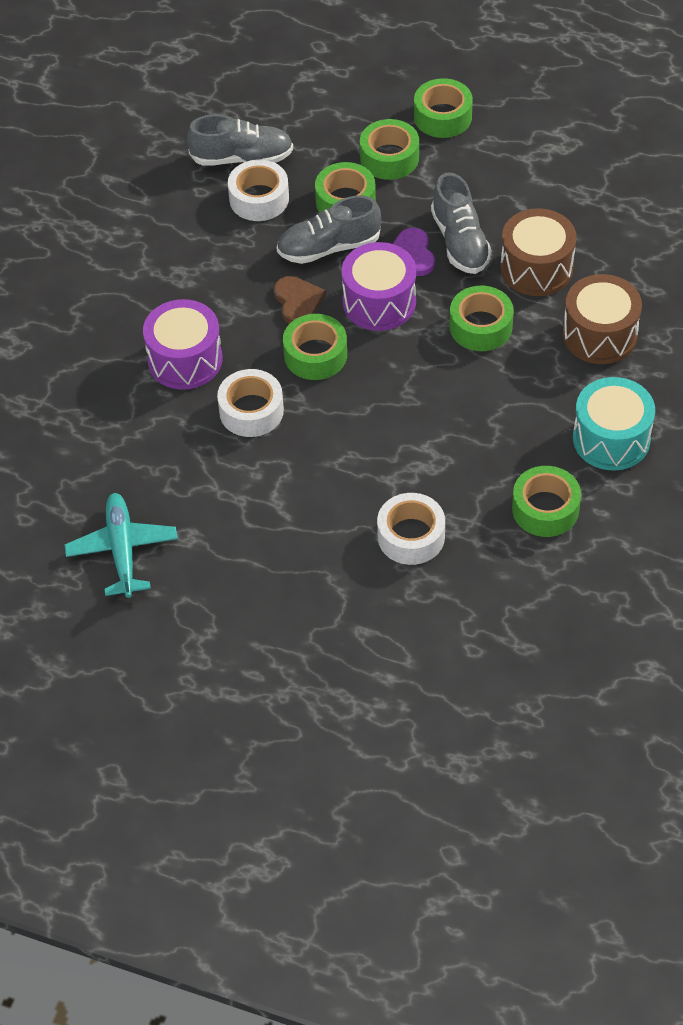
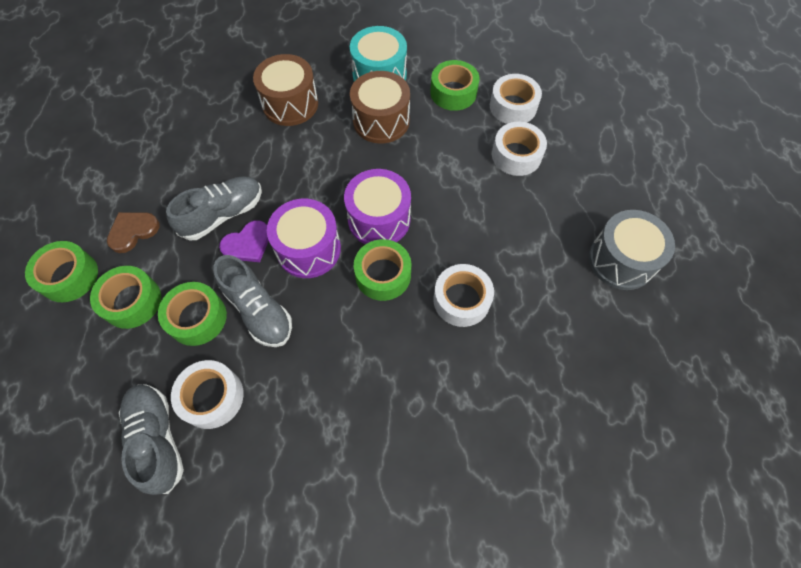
camera: 115 degrees left, 10 degrees up
turquoise plane [65,493,178,598] -> none
purple drum [143,299,222,390] -> purple drum moved to [344,169,411,244]
brown heart [274,276,325,324] -> brown heart moved to [107,212,160,253]
green tape [450,286,514,351] -> none
brown drum [500,208,576,296] -> brown drum moved to [350,71,410,144]
none -> white tape [490,74,542,124]
none -> grey drum [589,210,675,290]

